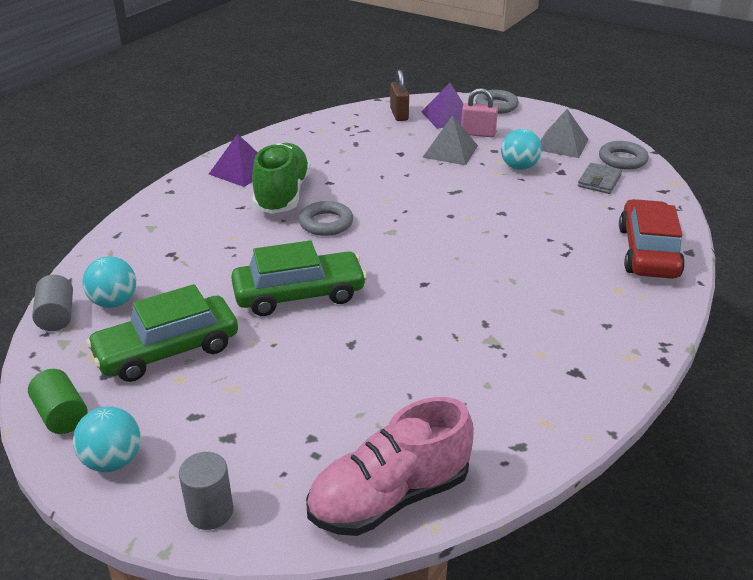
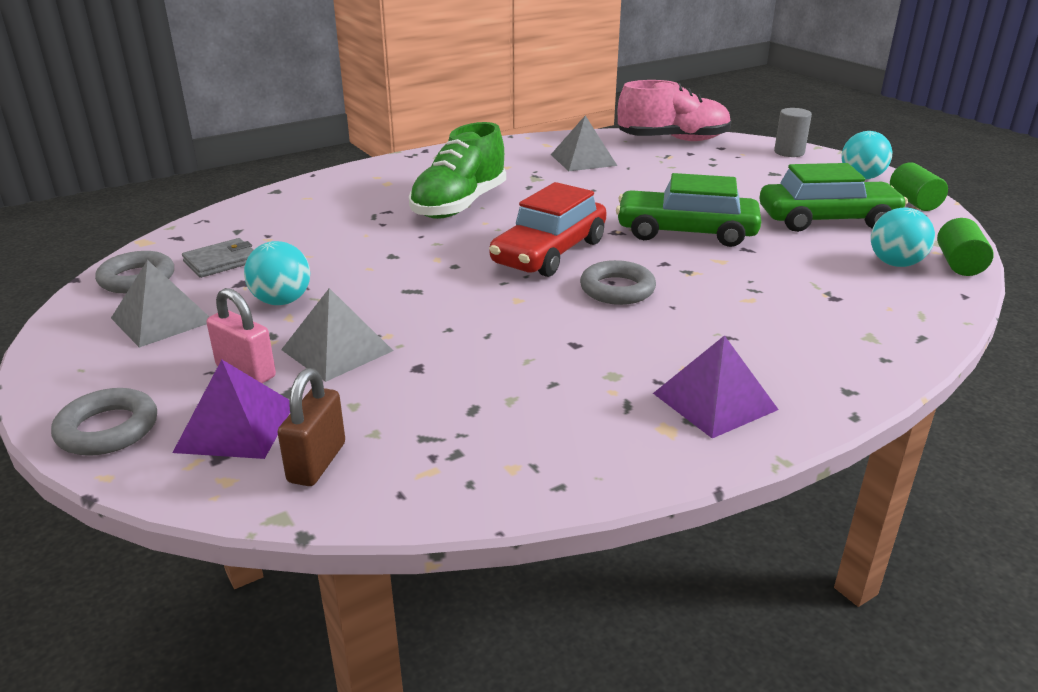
camera: 155 degrees left, 5 degrees down
grey cylinder [32,275,73,331] -> green cylinder [937,218,994,276]
green shoe [252,143,311,214] -> green shoe moved to [409,122,506,219]
red car [619,199,685,279] -> red car moved to [489,182,607,277]
none -> grey pyramid [551,115,617,171]

